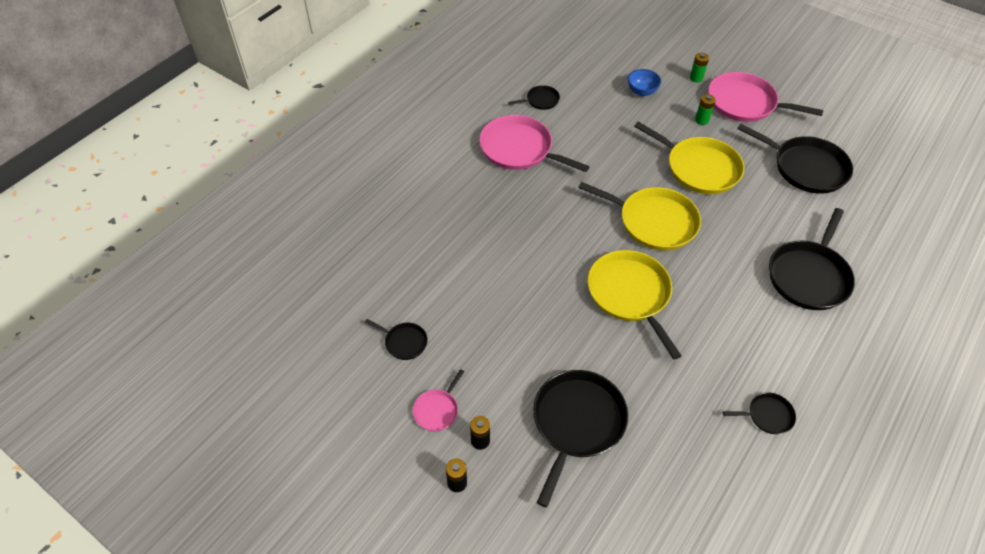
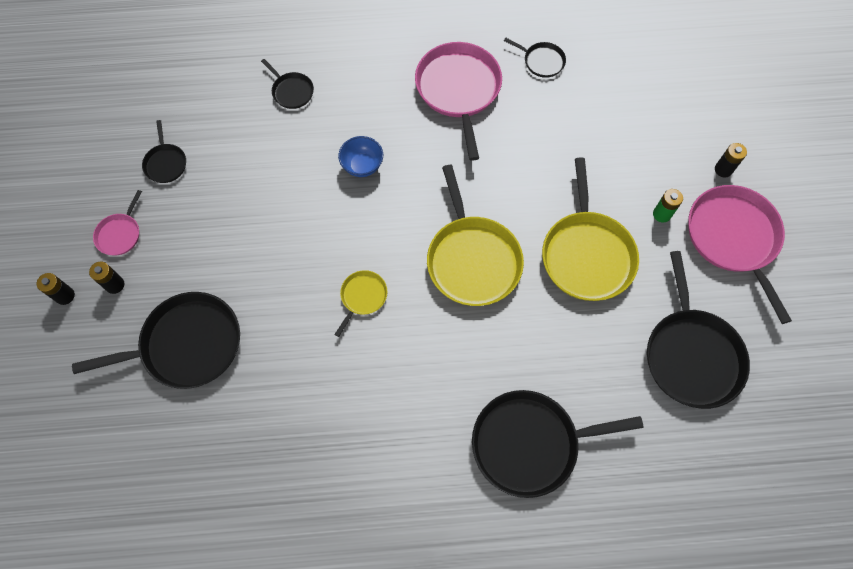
camera: 50 degrees right, 15 degrees up
pink pan [413,369,464,431] -> pink pan turned 60 degrees counterclockwise [93,190,142,256]
yellow pan [588,250,682,360] -> yellow pan [334,270,388,337], size x0.48
blue bowl [628,69,661,96] -> blue bowl moved to [338,136,383,177]
green battery [690,53,709,83] -> black battery [715,143,747,177]
black pan [723,392,796,434] -> black pan moved to [261,59,314,109]

